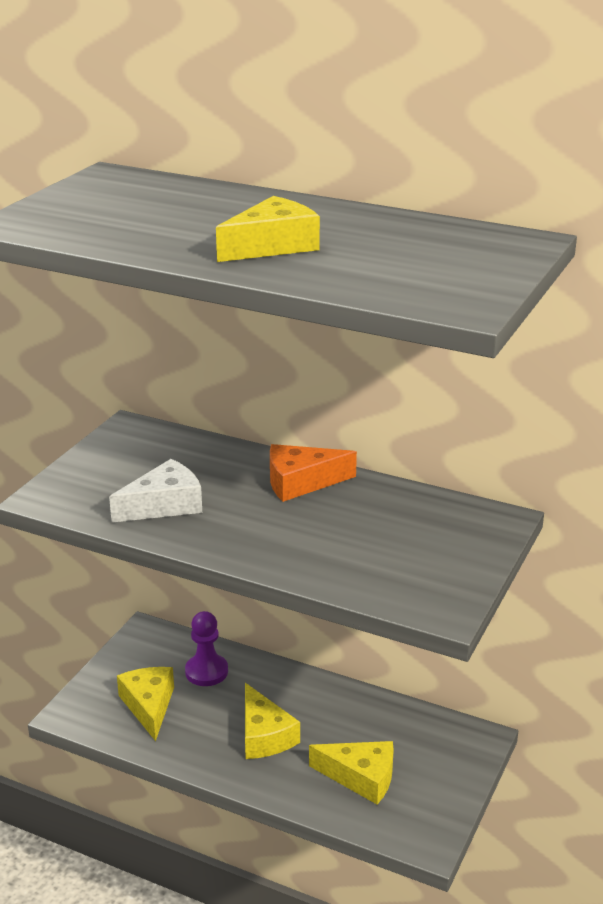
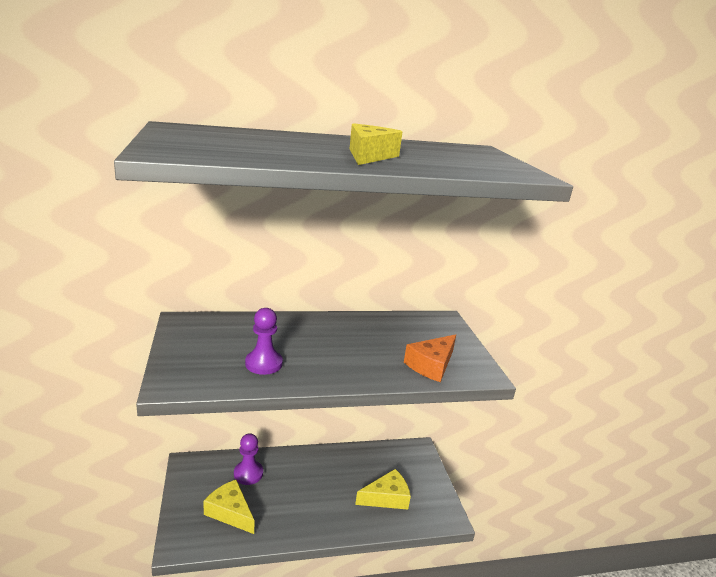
camera: 40 degrees left, 5 degrees down
white cheese [109,459,202,523] -> purple pawn [245,308,283,375]
yellow cheese [245,683,300,759] -> none
orange cheese [270,444,357,502] -> orange cheese moved to [404,334,456,382]

